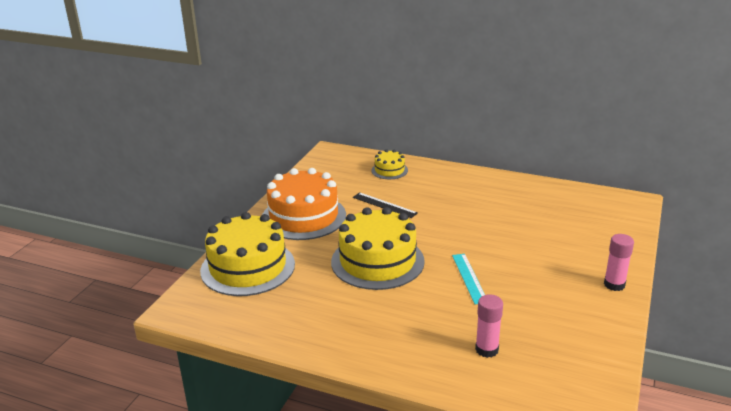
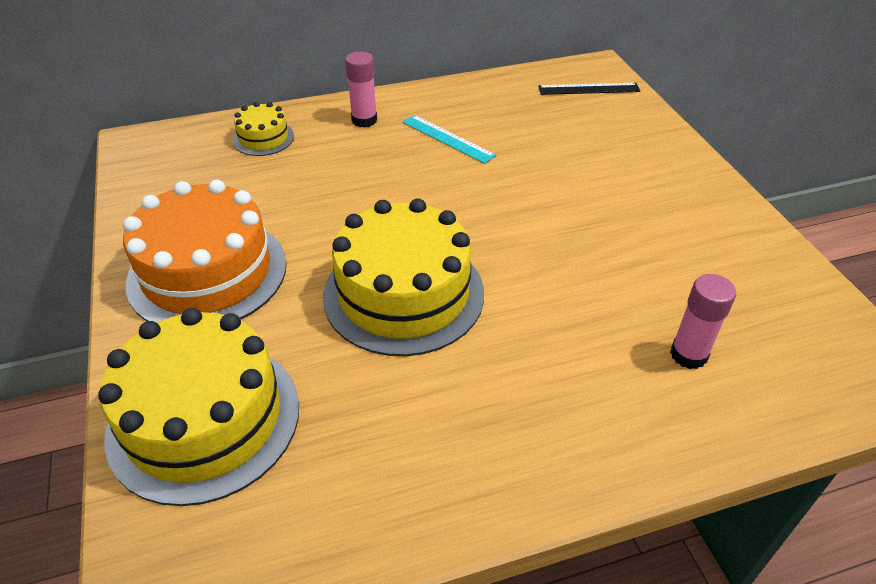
camera: 40 degrees left, 15 degrees up
black ruler [353,192,418,218] -> black ruler moved to [538,83,640,95]
turquoise ruler [452,254,485,304] -> turquoise ruler moved to [402,115,496,164]
pink glue stick [604,234,634,291] -> pink glue stick moved to [345,51,377,128]

